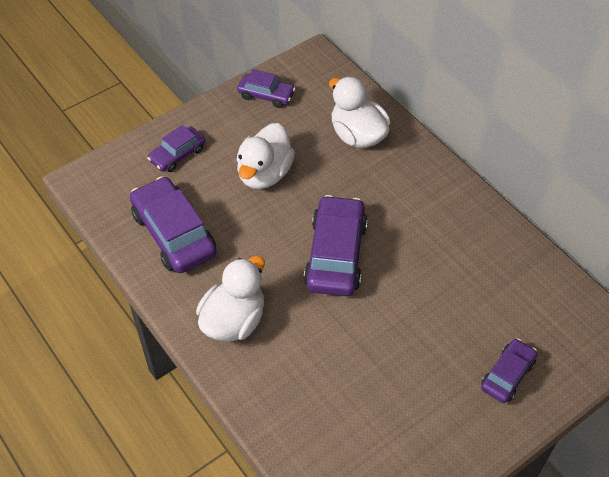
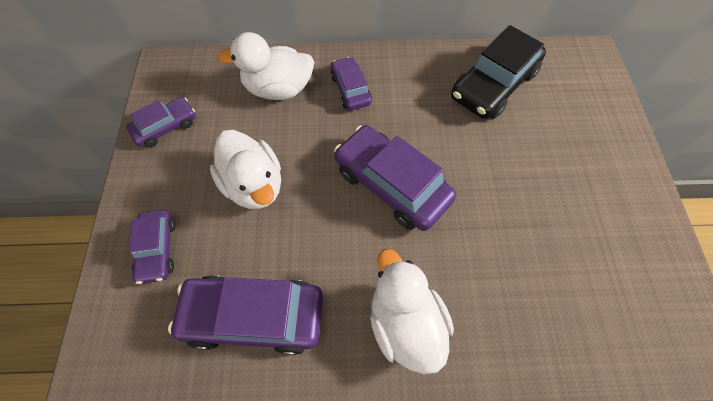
camera: 55 degrees left, 10 degrees up
purple car [481,339,537,403] -> purple car moved to [330,57,372,110]
none -> black car [451,25,546,119]

